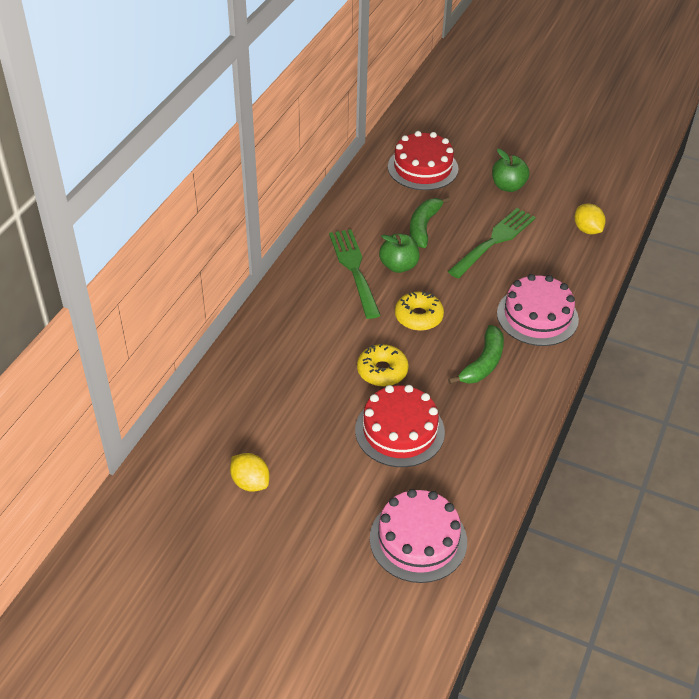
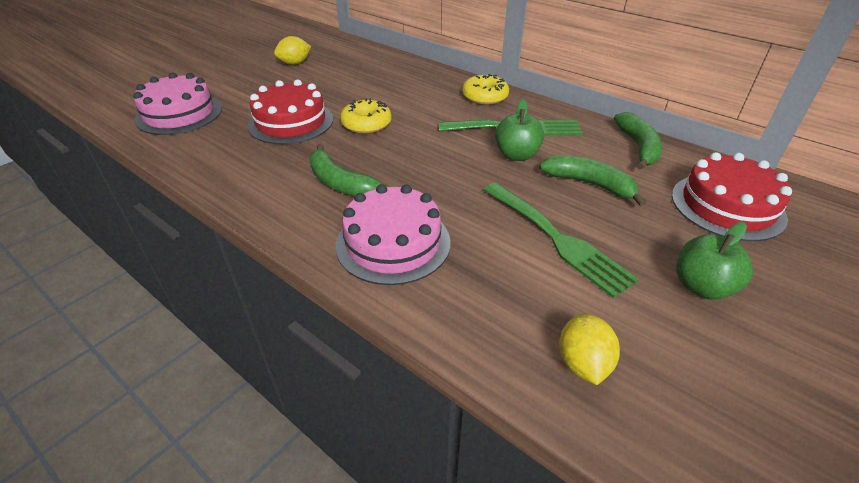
camera: 105 degrees right, 5 degrees down
yellow donut [395,291,444,331] -> yellow donut moved to [462,74,509,105]
yellow lemon [574,204,606,234] -> yellow lemon turned 75 degrees counterclockwise [559,314,620,385]
none -> green banana [614,112,662,170]

